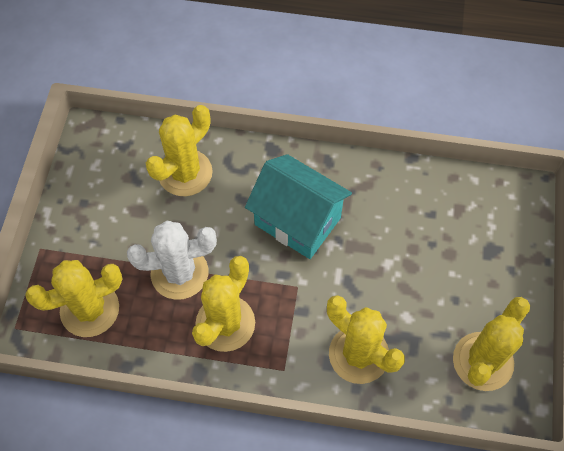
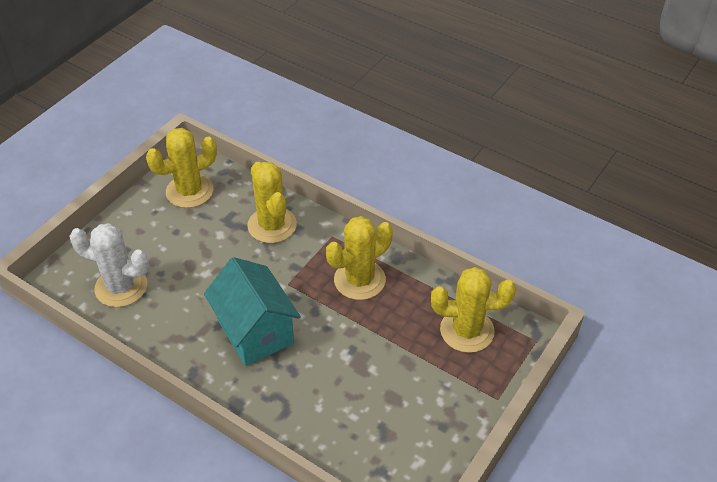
camera: 155 degrees left, 15 degrees down
white cactus [127,221,217,300] -> white cactus moved to [70,223,149,307]
yellow cactus [146,105,213,196] -> none

